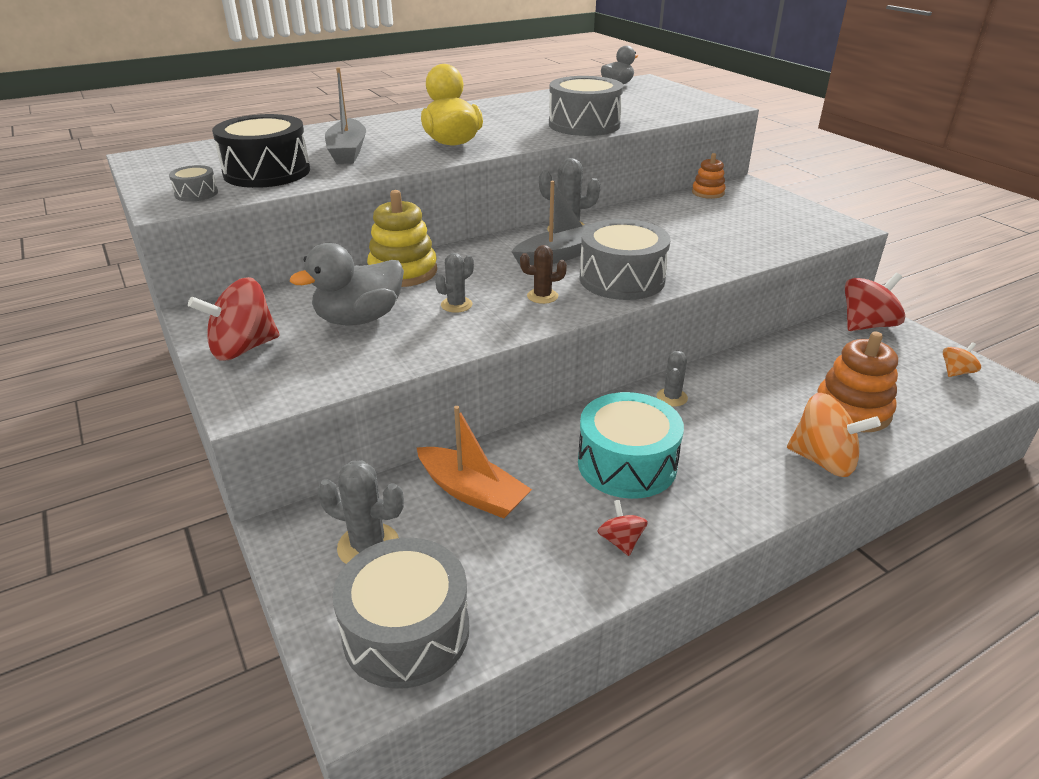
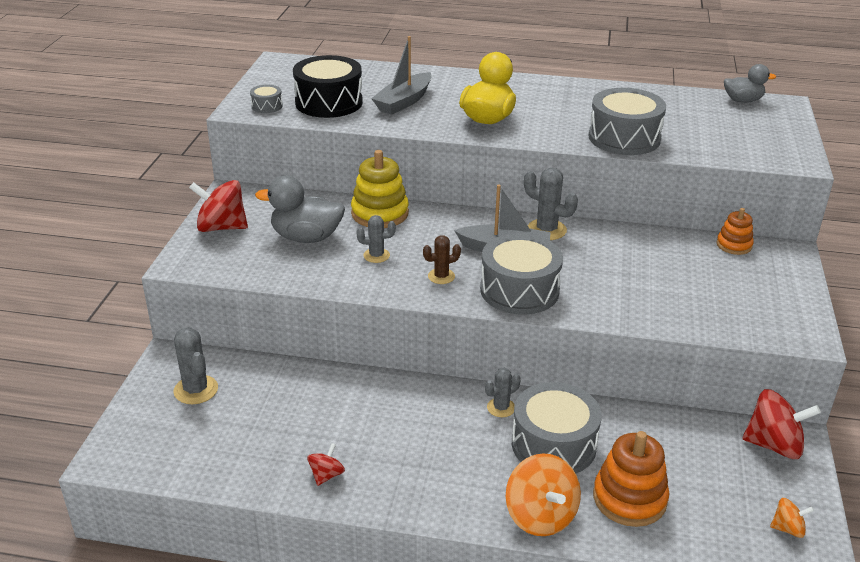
camera: 40 degrees right, 0 degrees up
grey drum [333,538,469,689] -> grey drum moved to [512,382,602,473]
orange boat [417,406,532,518] -> none
brown cactus [520,245,567,304] -> brown cactus turned 60 degrees counterclockwise [423,235,461,284]
turquoise drum [578,392,684,499] -> none

